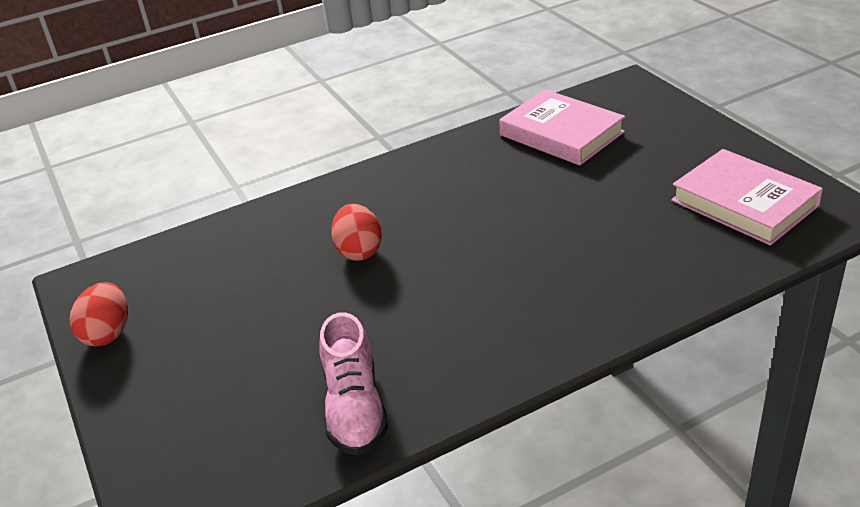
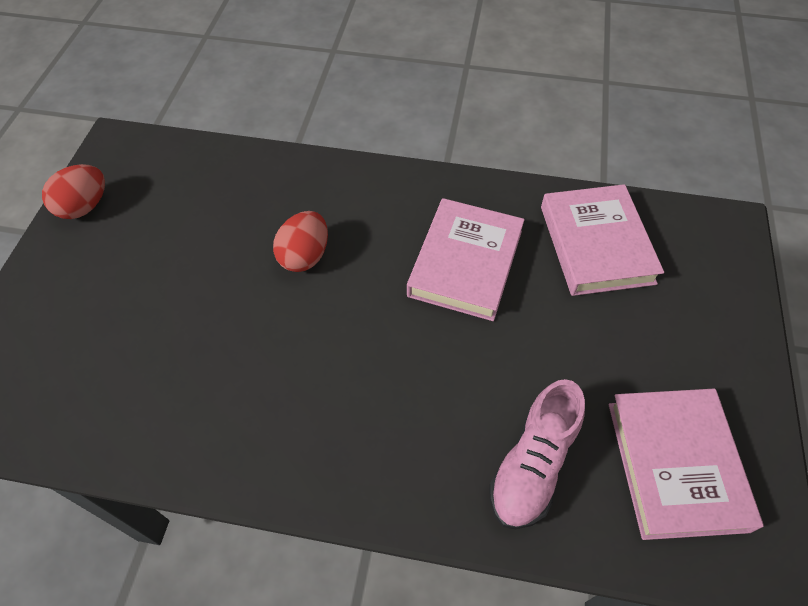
camera: 35 degrees right, 20 degrees up
pink shoe [319,312,388,456] -> pink shoe moved to [489,379,585,529]
none -> pink book [407,198,524,321]

